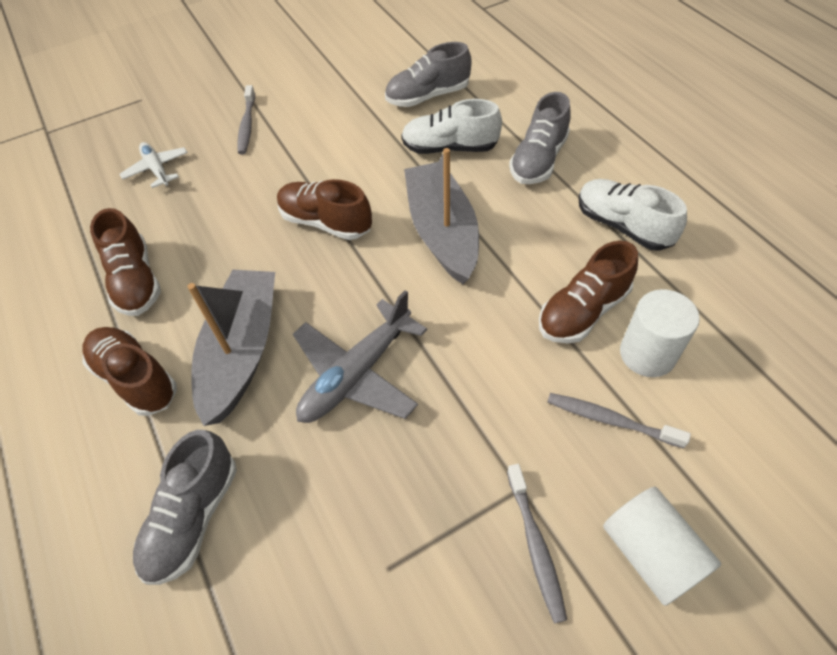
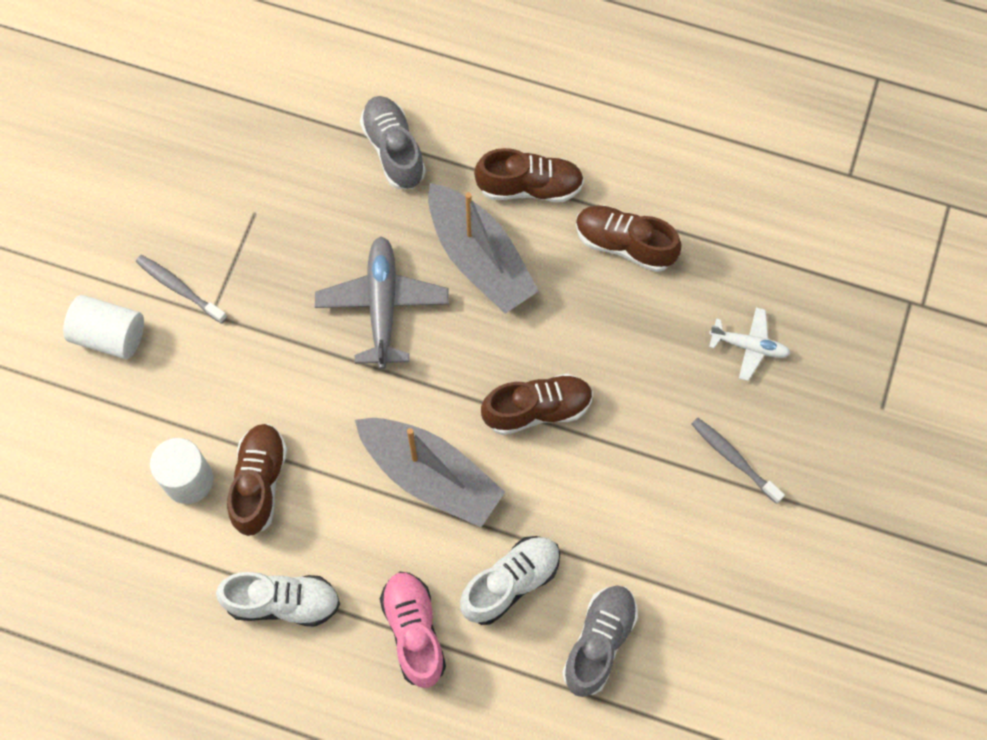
camera: 135 degrees right, 15 degrees up
grey shoe [509,92,571,184] -> pink shoe [380,572,446,688]
grey toothbrush [547,393,691,448] -> none

